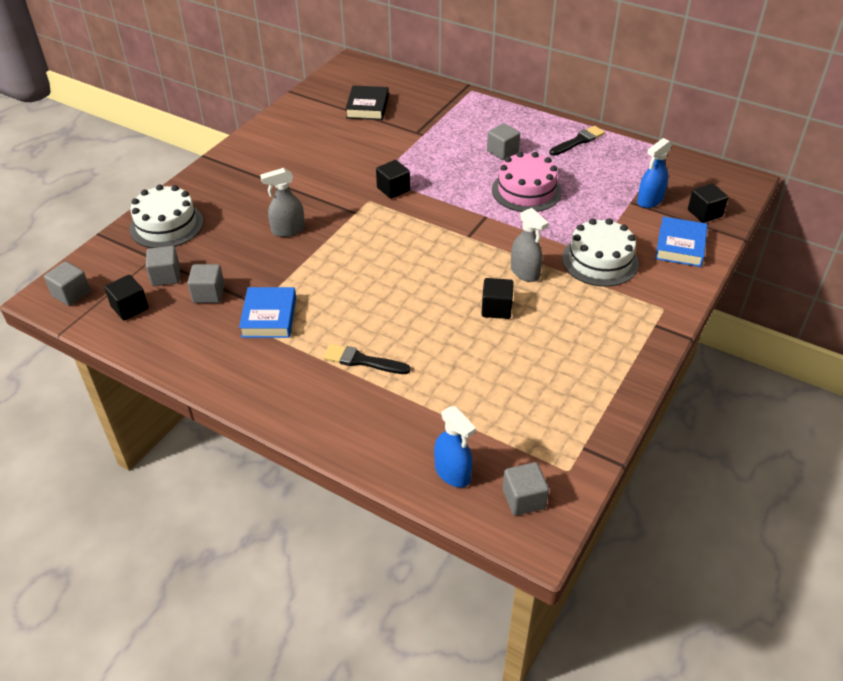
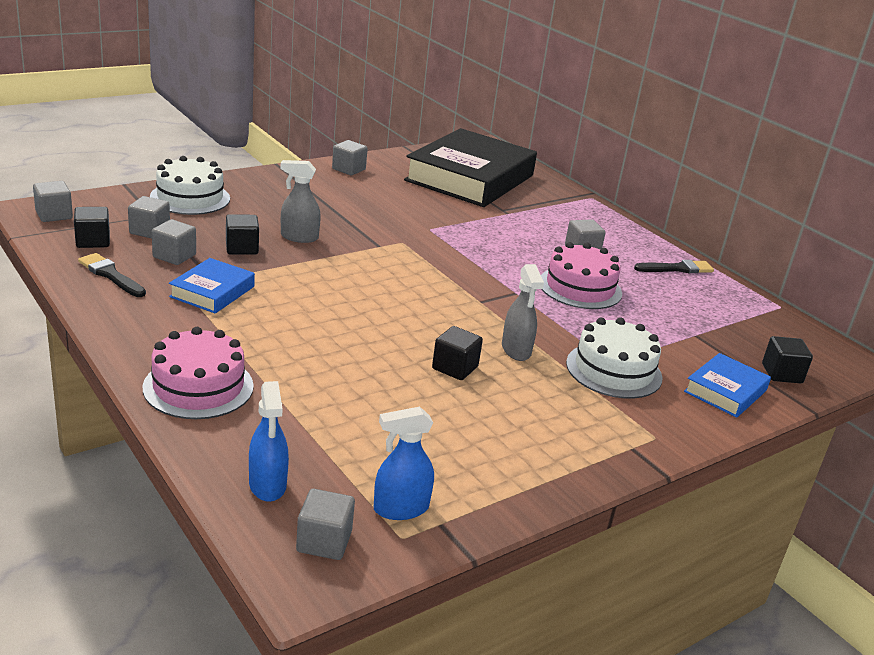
camera: 20 degrees right, 15 degrees down
black brush [323,344,410,374] -> black brush moved to [78,253,146,297]
black book [345,86,389,120] -> black book [404,128,537,207], size x2.19
black cube [376,160,410,199] -> black cube moved to [226,214,259,254]
blue spray bottle [637,138,672,208] -> blue spray bottle moved to [374,407,434,520]
none -> pink cake [143,327,254,419]
none -> grey cube [332,140,368,175]

